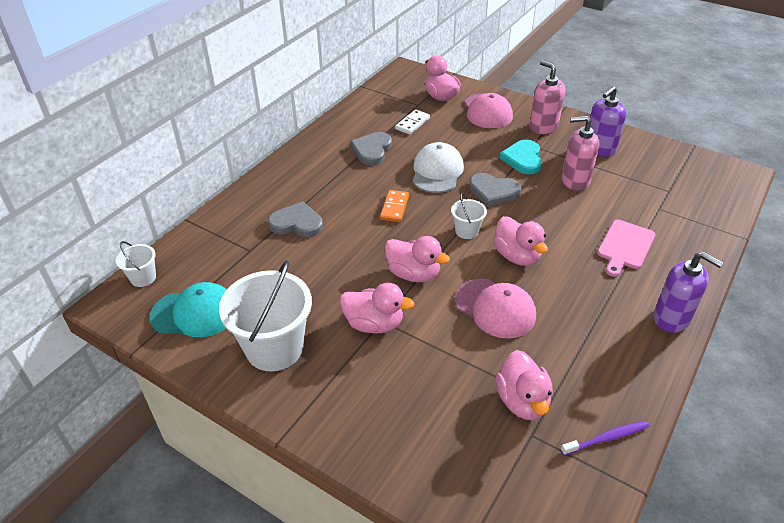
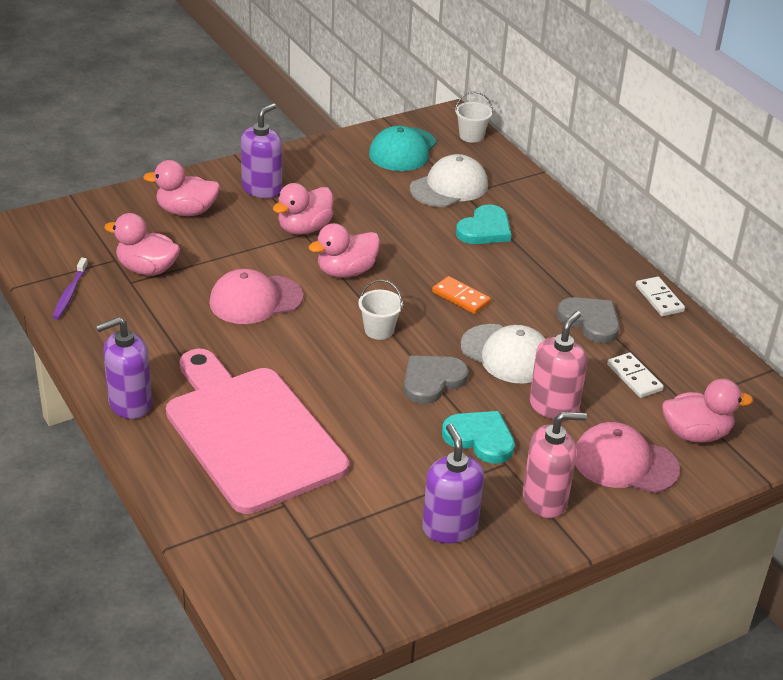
camera: 115 degrees right, 5 degrees down
white bucket [219,260,312,371] -> none
grey heart [268,201,323,237] -> turquoise heart [456,204,511,244]
pink duck [493,216,548,266] -> pink duck moved to [143,160,220,216]
pink soap dispenser [562,116,600,191] -> pink soap dispenser moved to [529,311,587,419]
pink cutting board [598,220,656,277] -> pink cutting board [166,349,349,514], size x2.14
none -> purple soap dispenser [241,103,282,198]
none -> white cap [410,154,488,207]
none -> white domino [636,276,685,316]

